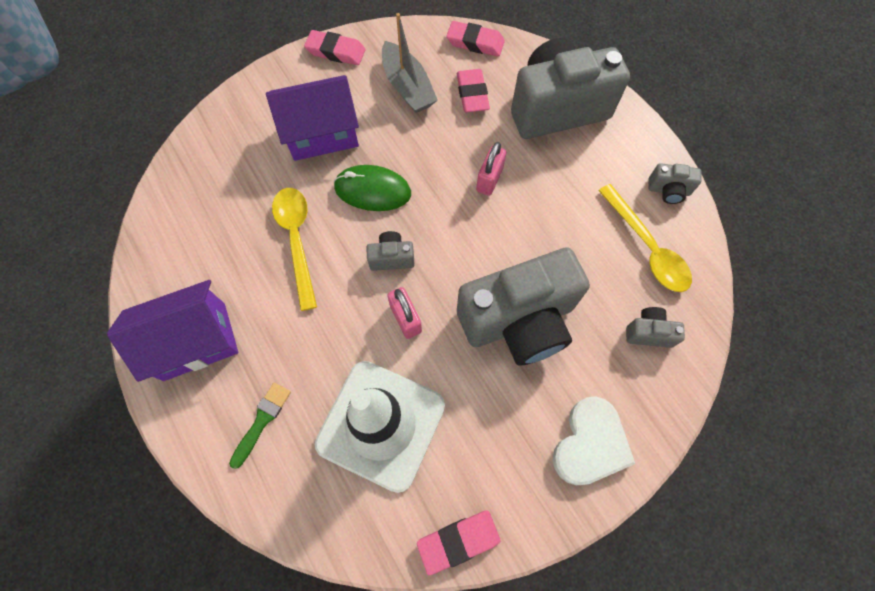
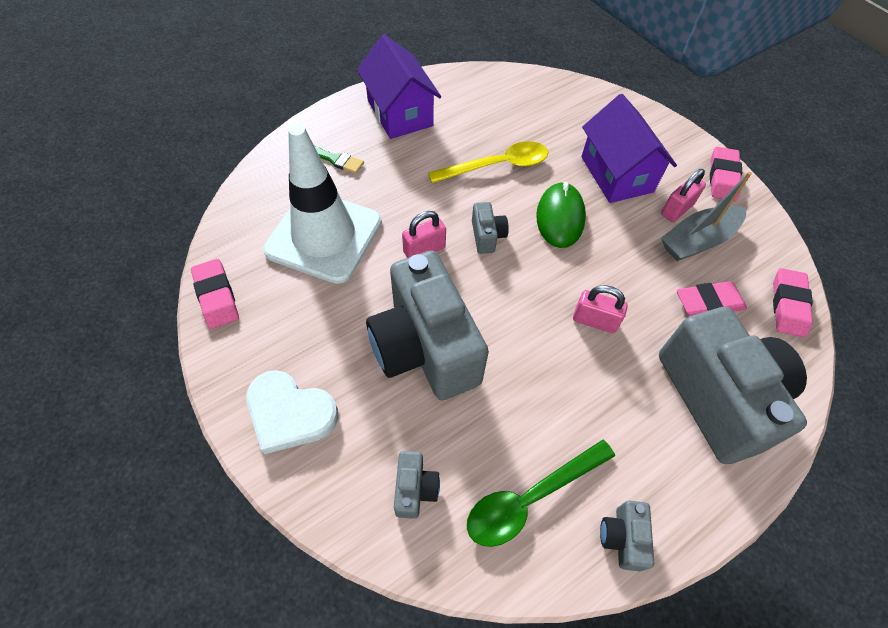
camera: 85 degrees right, 10 degrees down
yellow spoon [598,184,692,292] -> green spoon [467,439,615,547]
none -> pink padlock [661,169,706,222]

